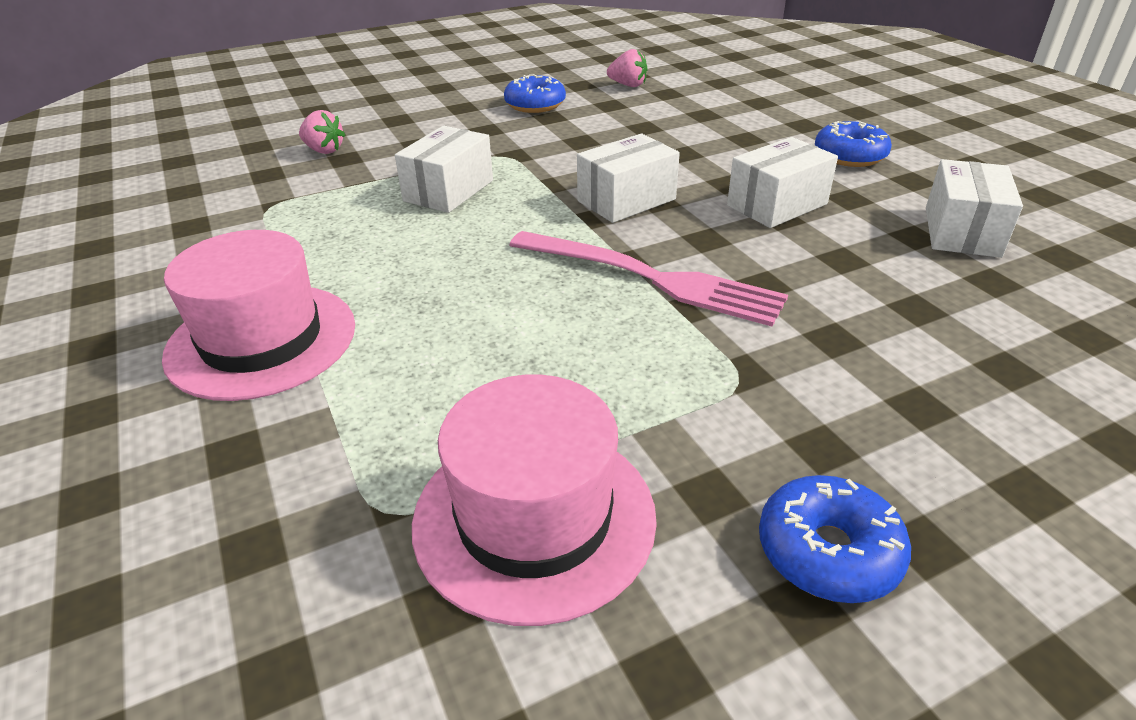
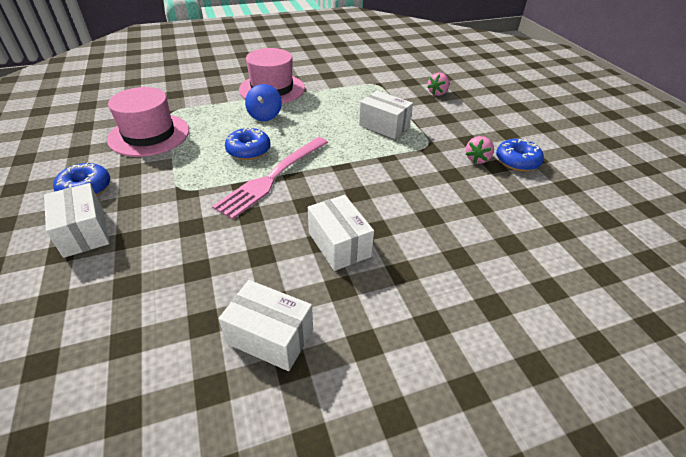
camera: 95 degrees right, 5 degrees up
white box [577,134,680,223] -> white box moved to [44,183,110,258]
pink strawberry [607,49,648,87] -> pink strawberry moved to [465,136,494,164]
blue donut [815,121,892,167] -> blue donut moved to [225,128,271,160]
none -> blue spinning top [245,84,282,121]

